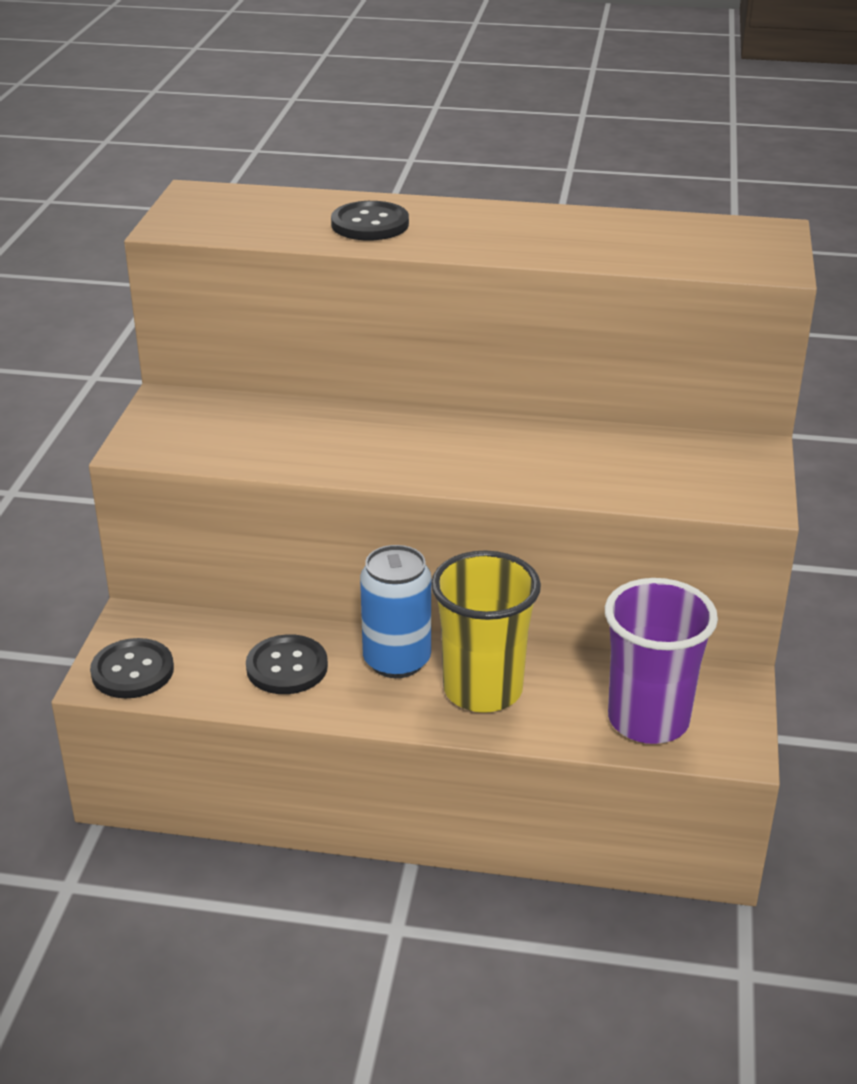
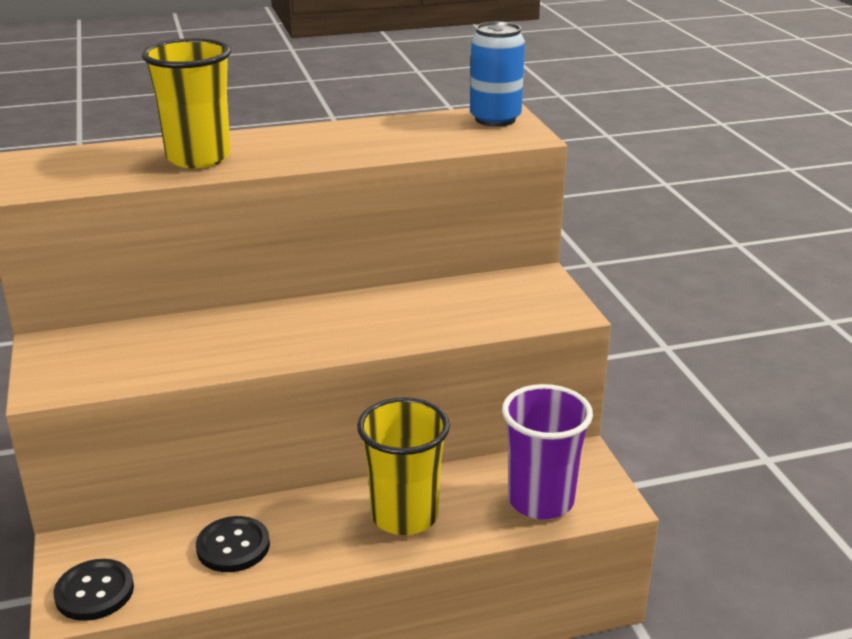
camera: 25 degrees left, 5 degrees down
black button [331,201,409,240] -> yellow cup [142,38,231,168]
blue can [360,545,431,678] -> blue can moved to [470,22,525,127]

